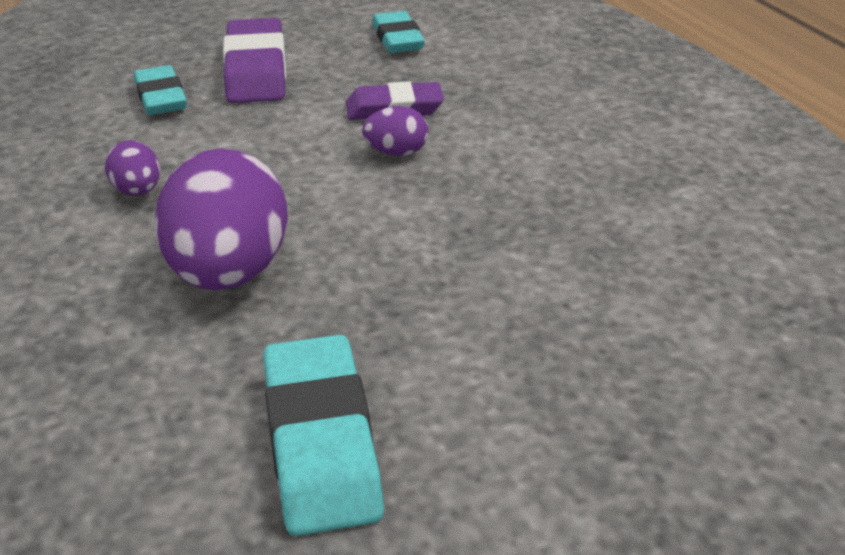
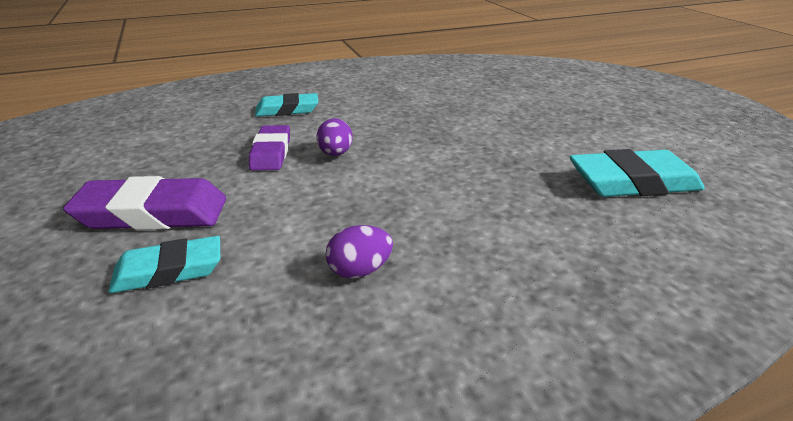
camera: 85 degrees left, 5 degrees down
purple egg [155,149,288,290] -> none
turquoise eraser [372,11,425,53] -> turquoise eraser moved to [255,93,319,117]

